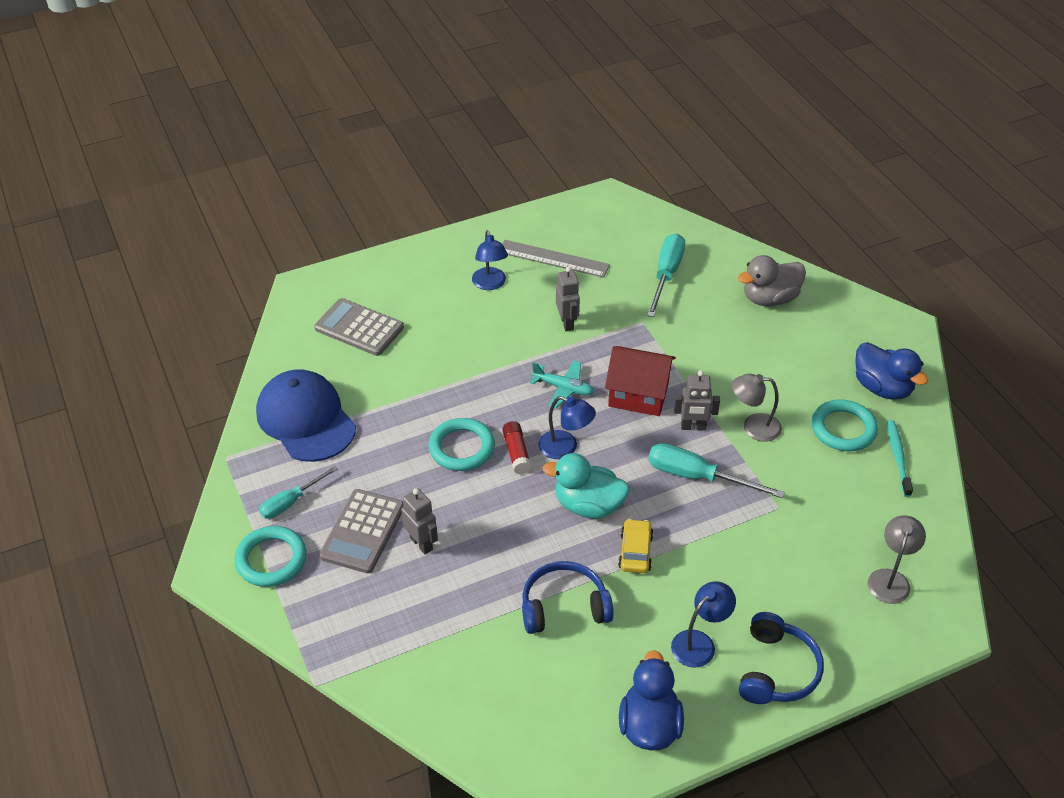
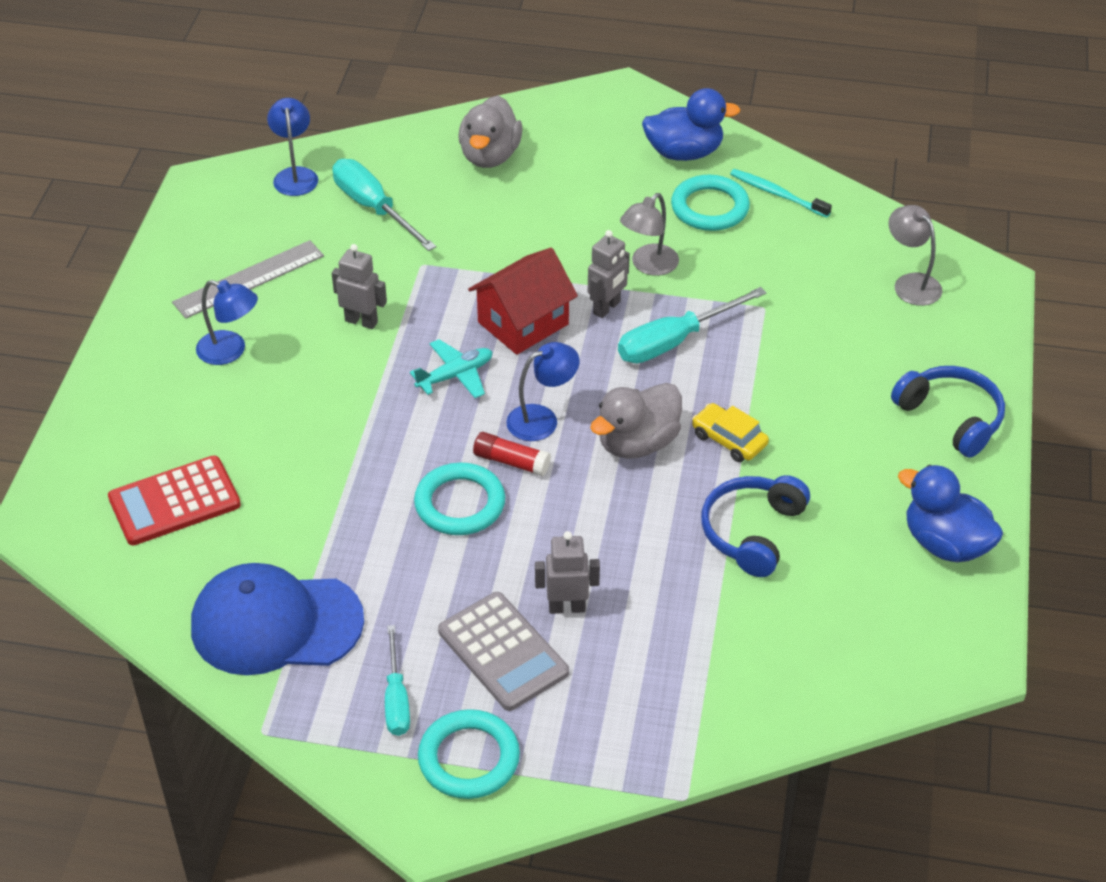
camera: 55 degrees left, 0 degrees up
grey calculator [314,298,404,356] -> red calculator [108,455,241,545]
turquoise duck [542,453,630,519] -> grey duck [590,383,682,459]
blue lamp [671,581,736,668] -> blue lamp moved to [267,98,318,196]

